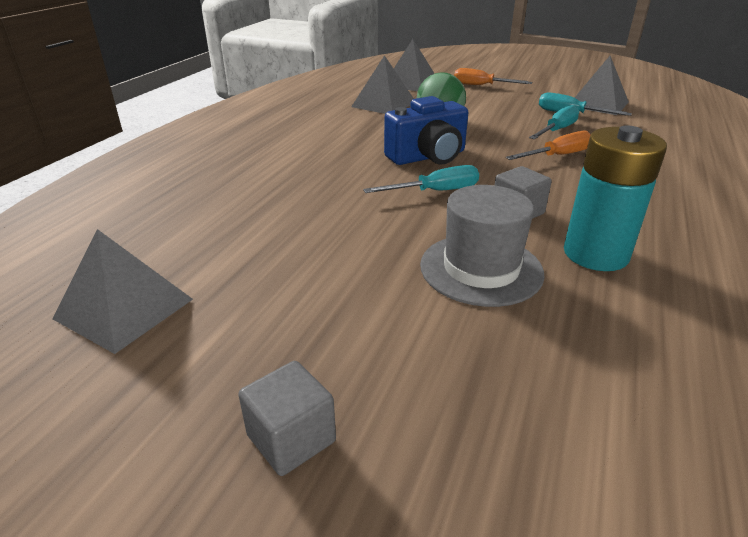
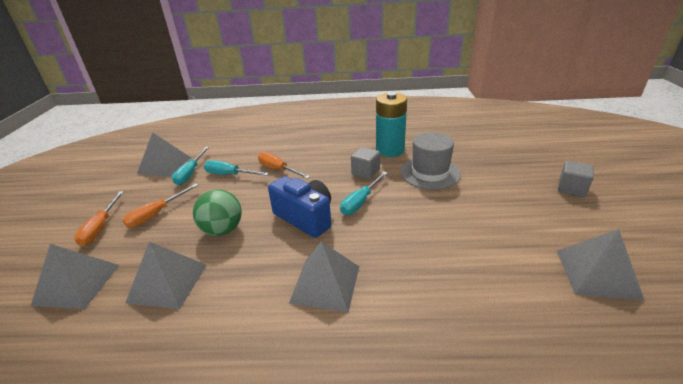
camera: 110 degrees left, 0 degrees up
turquoise screwdriver [363,165,479,193] -> turquoise screwdriver turned 105 degrees counterclockwise [340,172,388,215]
none -> orange screwdriver [122,184,198,228]
none -> grey pyramid [289,241,359,312]

